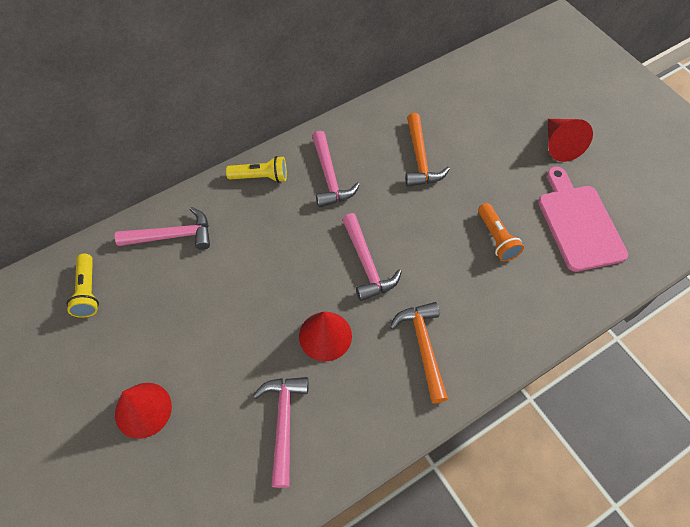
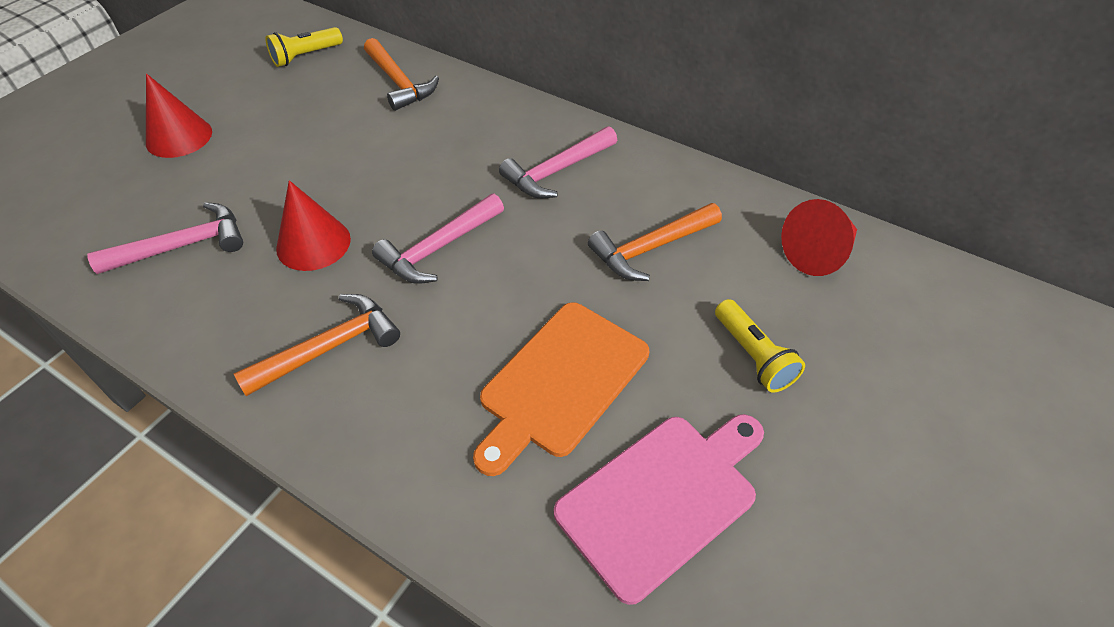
camera: 65 degrees right, 10 degrees down
pink hammer [115,207,210,250] -> orange hammer [364,38,439,111]
yellow flashlight [226,156,287,183] -> yellow flashlight moved to [715,299,805,393]
orange flashlight [478,203,524,261] -> orange cutting board [473,302,649,476]
red cone [548,119,593,162] -> red cone moved to [781,199,857,276]

